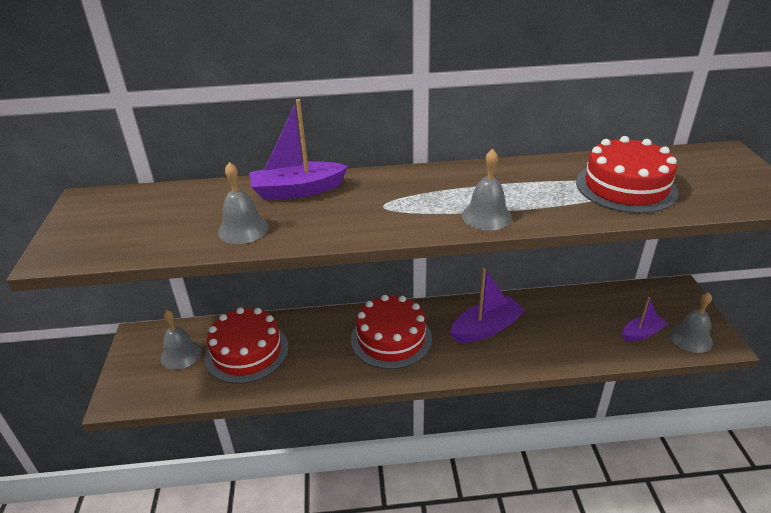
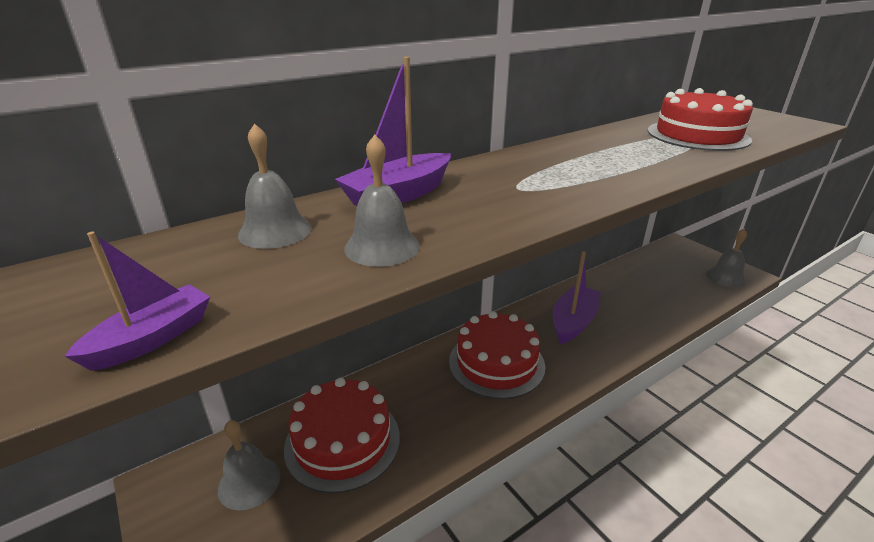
camera: 30 degrees left, 5 degrees down
grey bell [462,149,512,231] -> grey bell moved to [238,123,312,249]
purple boat [622,297,668,341] -> purple boat moved to [64,232,210,371]

